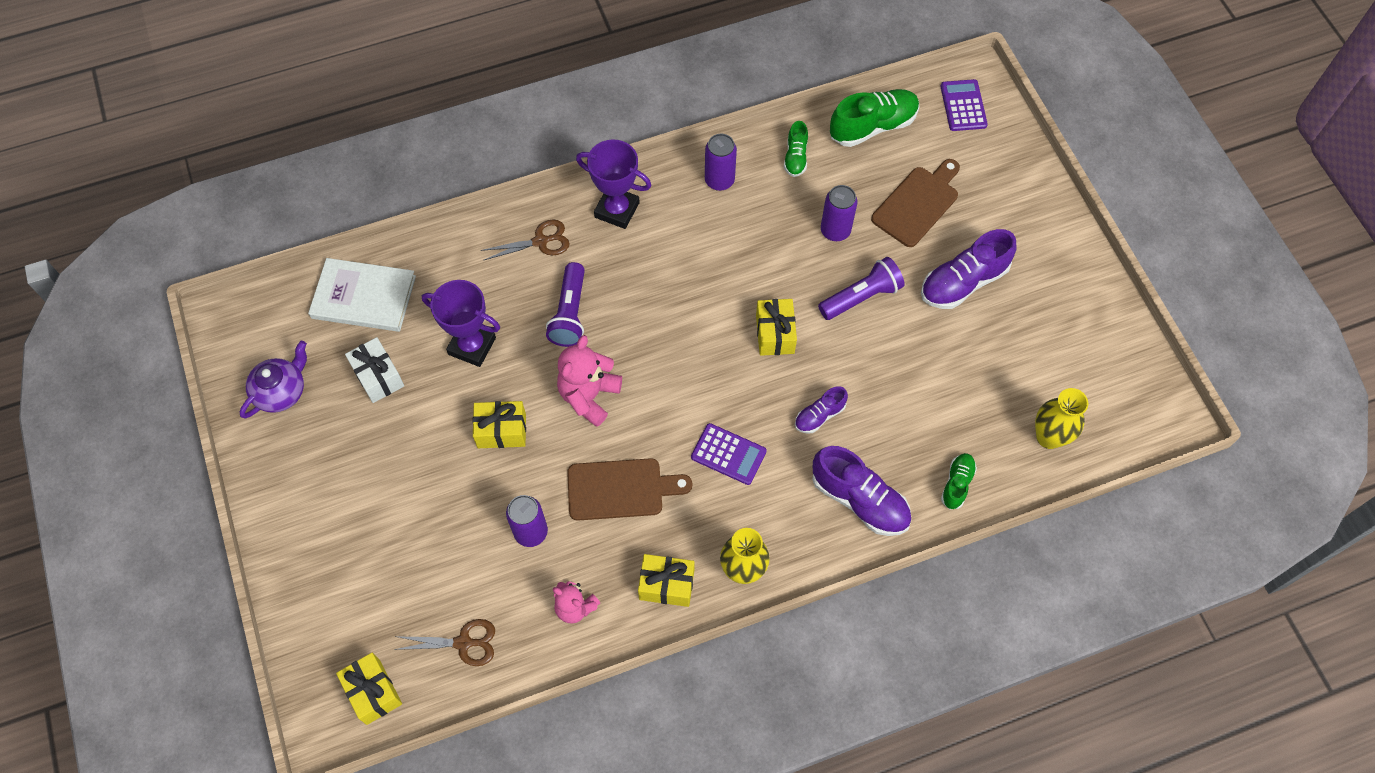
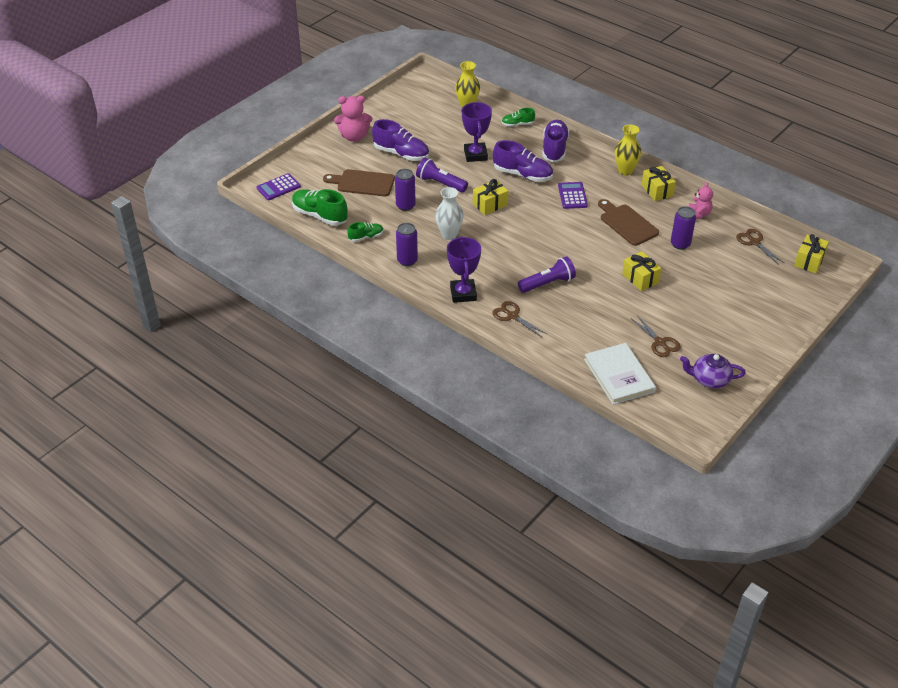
camera: 120 degrees left, 20 degrees down
white gift [345,337,404,403] -> brown scissors [631,315,681,357]
purple trophy [422,280,500,367] -> purple trophy moved to [462,102,492,162]
pink teddy bear [557,335,622,427] -> pink teddy bear moved to [334,96,372,142]
purple shoe [795,386,848,434] -> purple shoe [493,140,553,182], size x1.81
none -> white vase [435,187,463,240]

